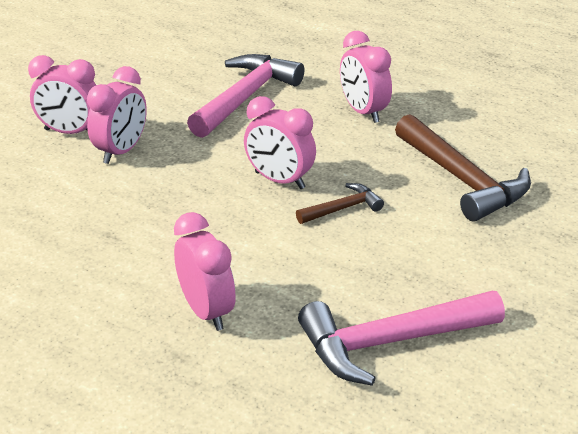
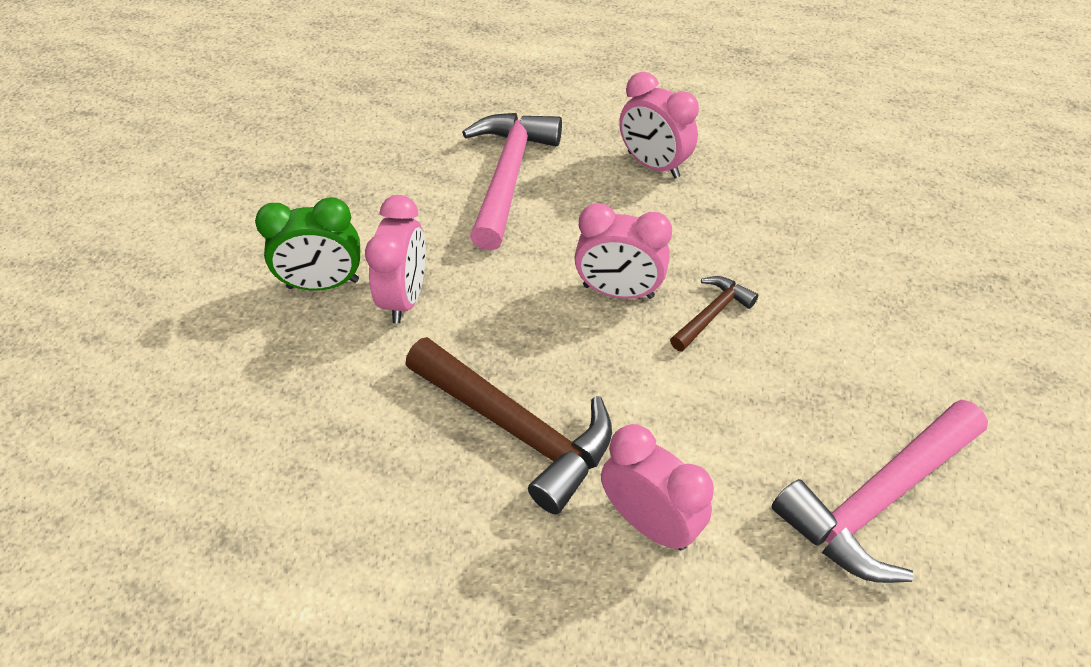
camera: 20 degrees left, 15 degrees up
pink clock [28,55,96,134] -> green clock [255,197,360,291]
brown hammer [395,114,531,222] -> brown hammer moved to [405,337,612,514]

